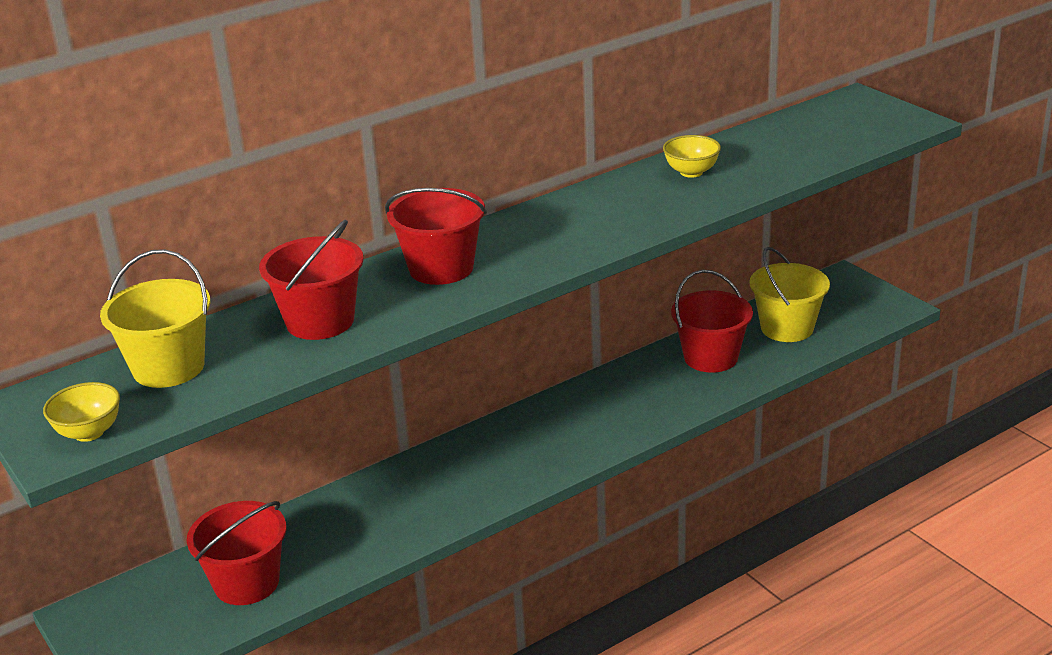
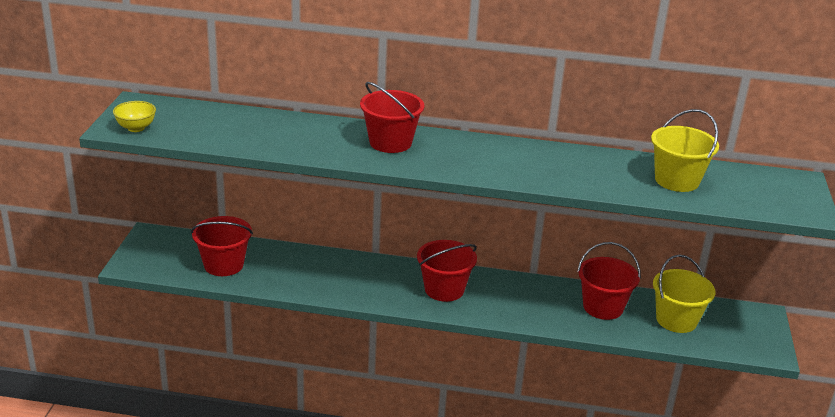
camera: 40 degrees right, 0 degrees up
yellow bucket [100,249,211,388] -> yellow bucket moved to [651,109,719,192]
red bucket [259,220,364,340] -> red bucket moved to [417,240,477,302]
yellow bowl [663,135,721,178] -> none

